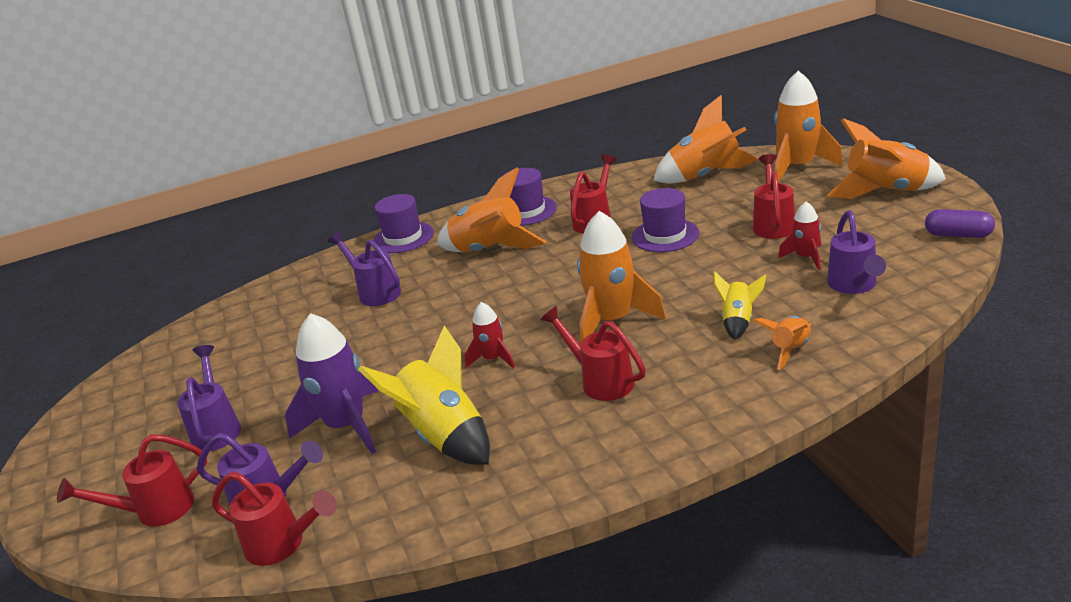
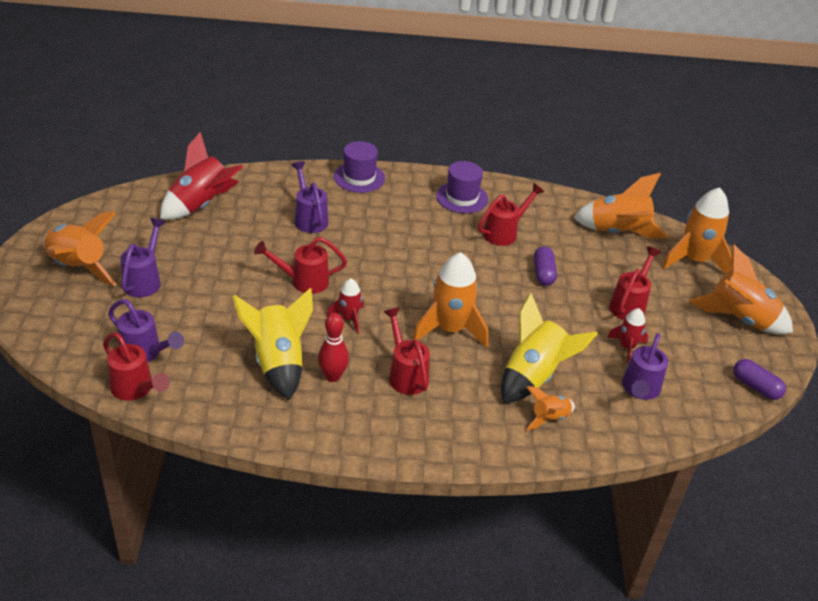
camera: 15 degrees right, 10 degrees up
red watering can [57,434,207,527] -> red watering can moved to [254,237,347,294]
purple rocket [285,313,378,454] -> none
orange rocket [437,167,547,252] -> orange rocket moved to [43,212,117,286]
purple hat [632,188,699,252] -> purple capsule [534,246,557,286]
yellow rocket [713,271,766,340] -> yellow rocket [501,293,598,403], size x1.87
none -> red rocket [160,132,243,220]
none -> red bowling pin [318,313,349,382]

